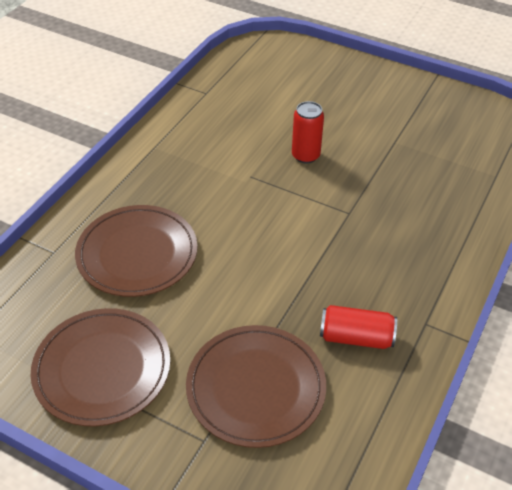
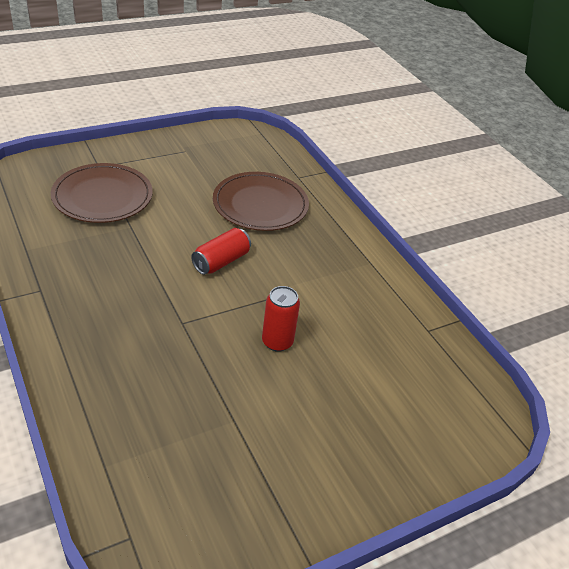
camera: 120 degrees right, 5 degrees down
brown plate [31,308,170,426] -> none
red can [320,305,397,349] -> red can moved to [191,228,251,275]

